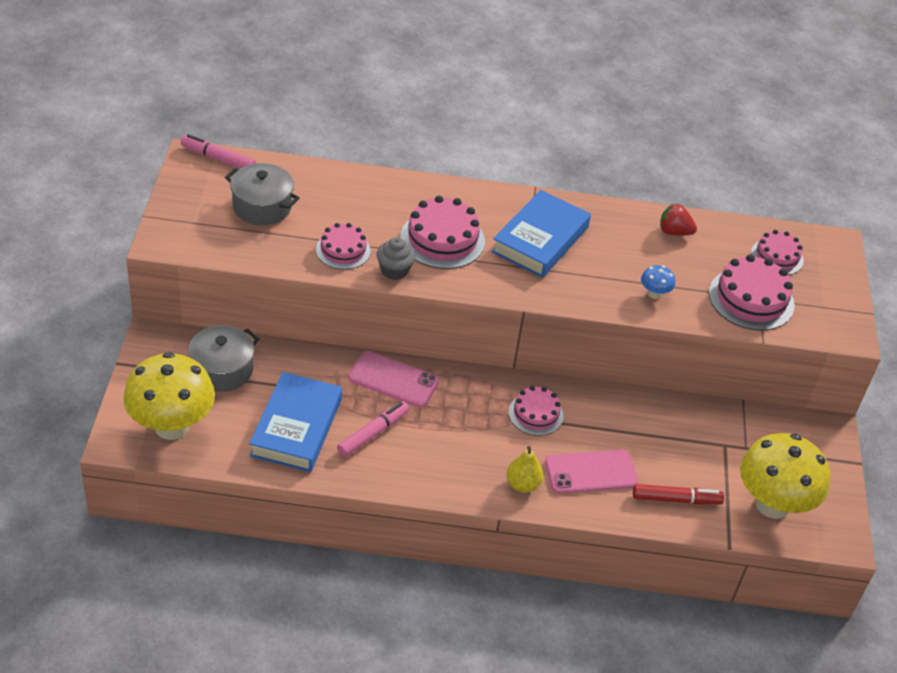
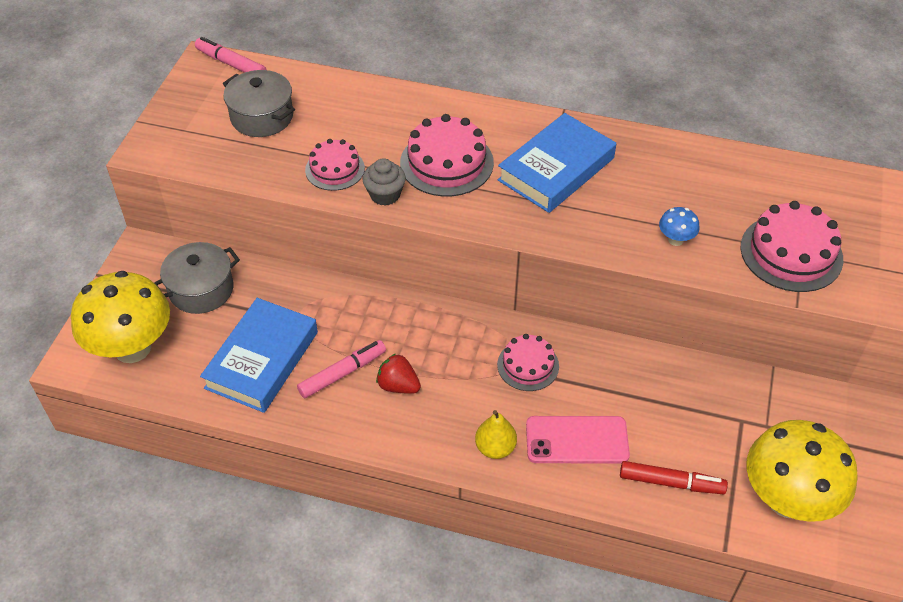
camera: 15 degrees right, 5 degrees up
pink phone [348,351,439,408] -> none
red strawberry [660,204,697,235] -> red strawberry moved to [376,354,421,394]
pink cake [751,230,804,275] -> none

